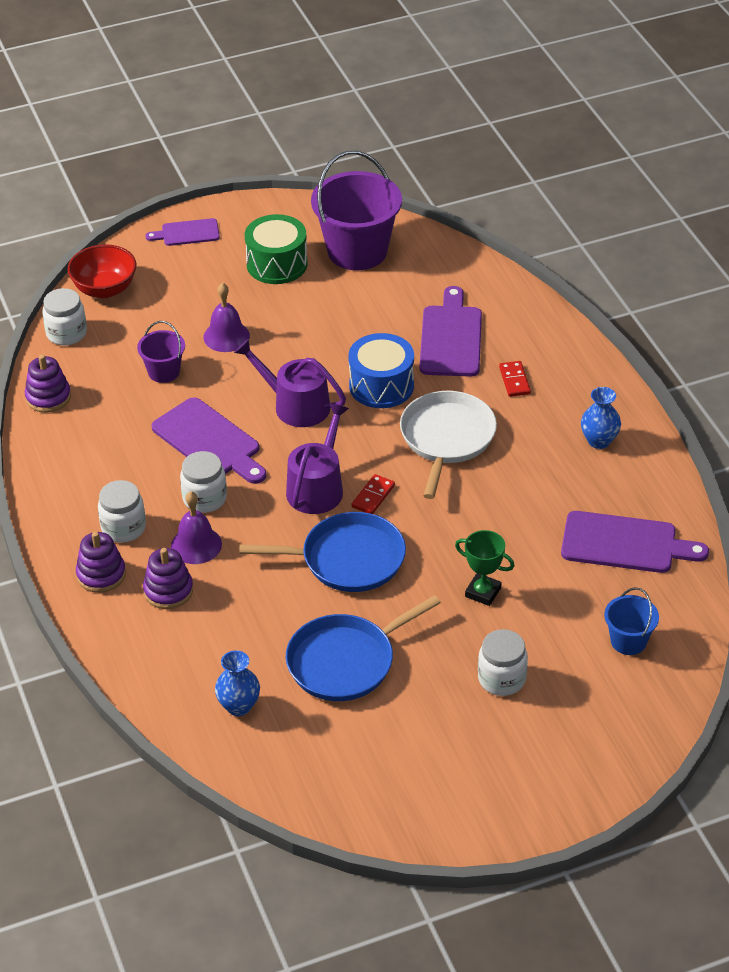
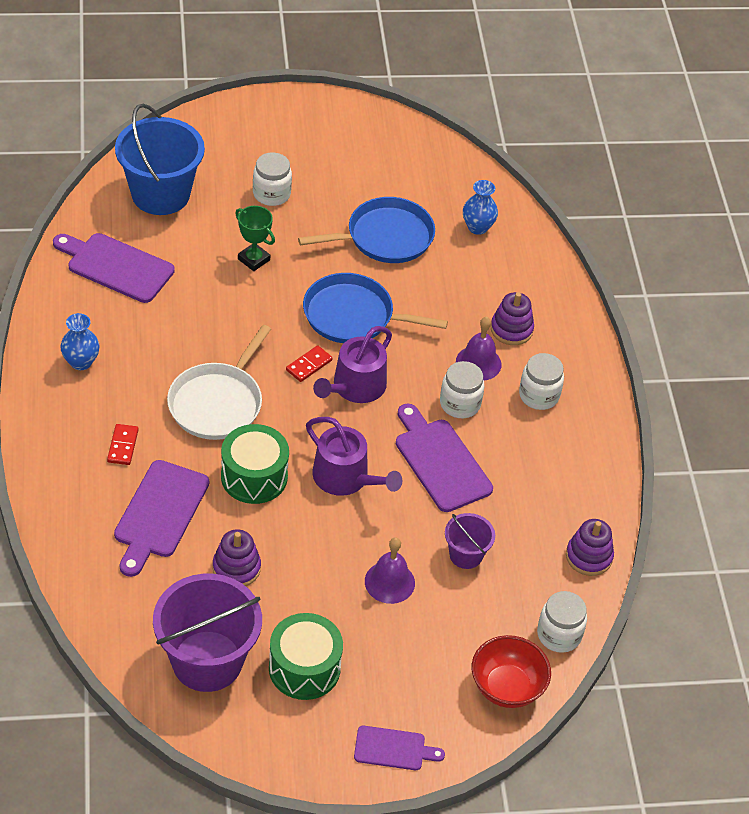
camera: 170 degrees left, 5 degrees up
purple stacking toy [76,532,126,593] -> purple stacking toy moved to [213,529,261,586]
blue drum [348,333,414,408] -> green drum [221,424,289,504]
blue bucket [604,587,659,655] -> blue bucket [115,104,205,215], size x2.00

